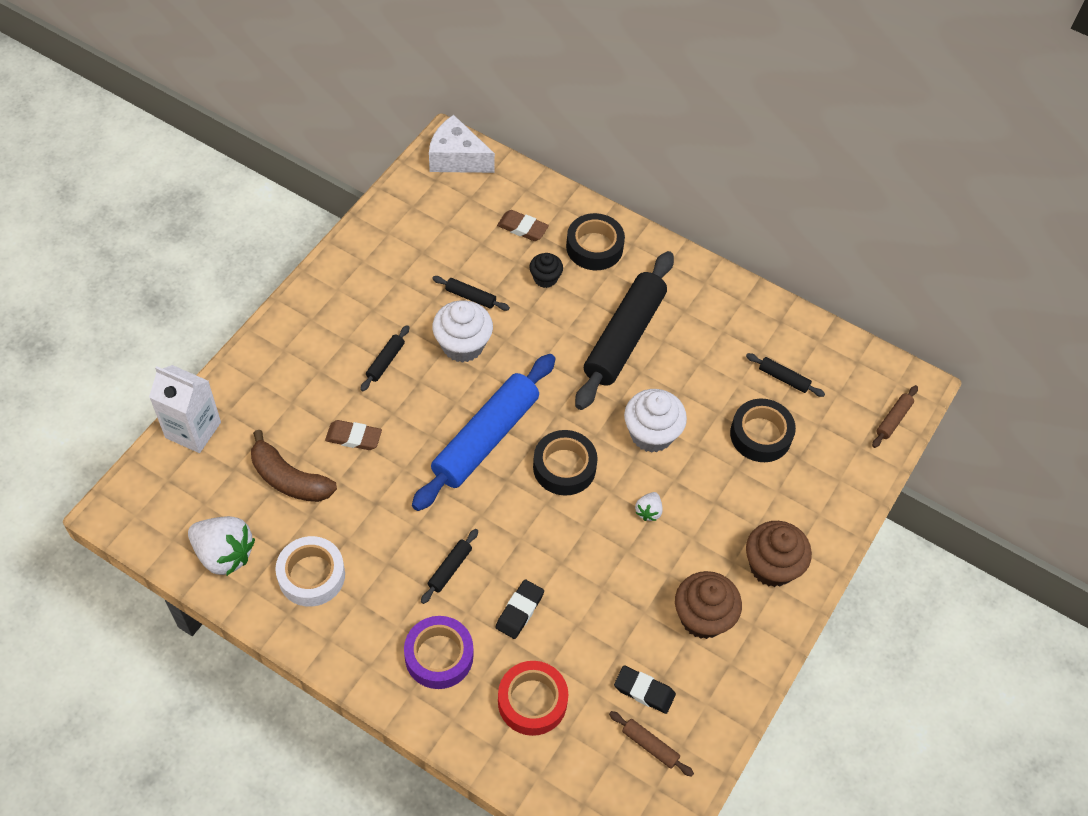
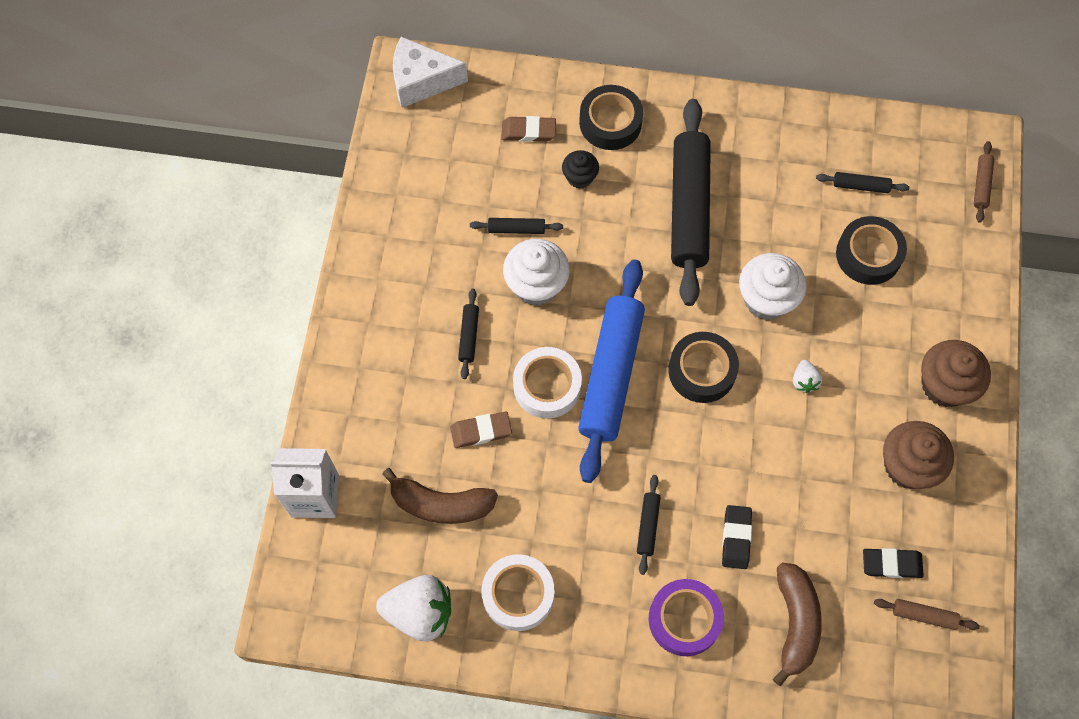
camera: 20 degrees left, 10 degrees up
red tape [498,661,568,736] -> brown banana [773,562,822,686]
none -> white tape [513,347,582,419]

